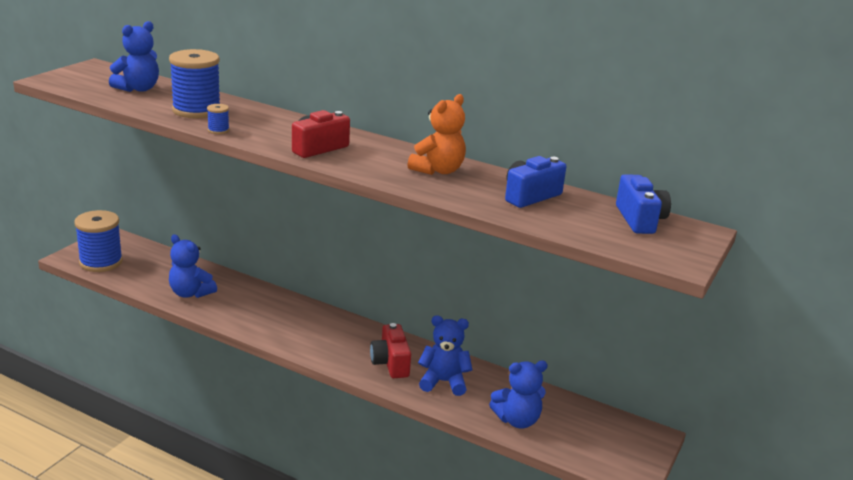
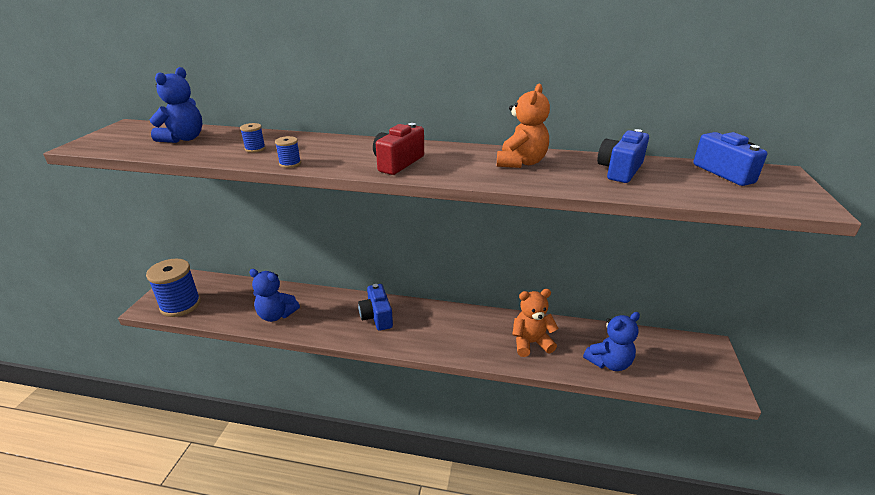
camera: 15 degrees left, 5 degrees up
blue spool [169,49,220,119] -> blue spool [240,123,266,153], size x0.42
red camera [370,323,411,378] -> none
blue teddy bear [418,315,472,396] -> orange teddy bear [512,289,559,357]
none -> blue camera [358,284,393,331]

